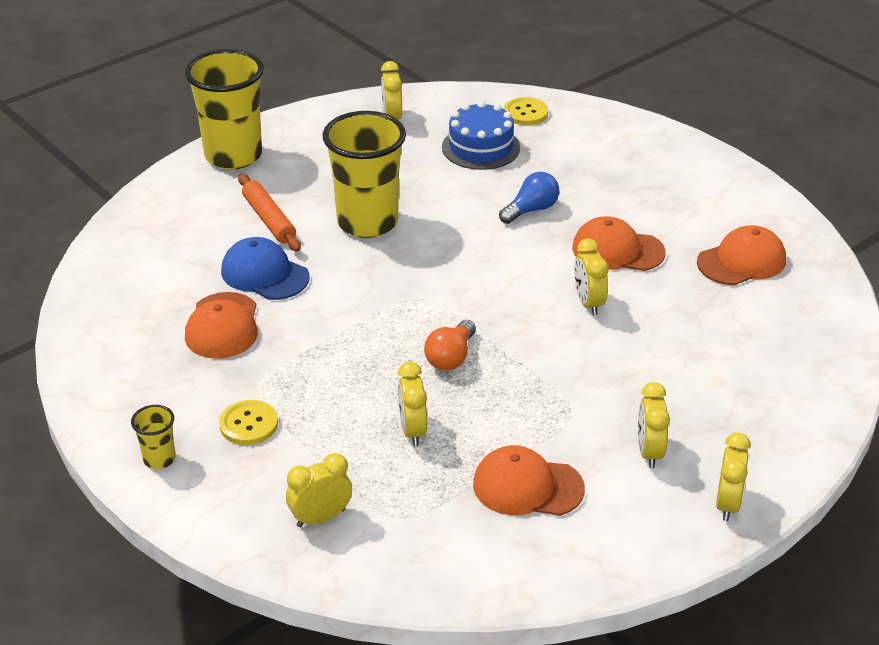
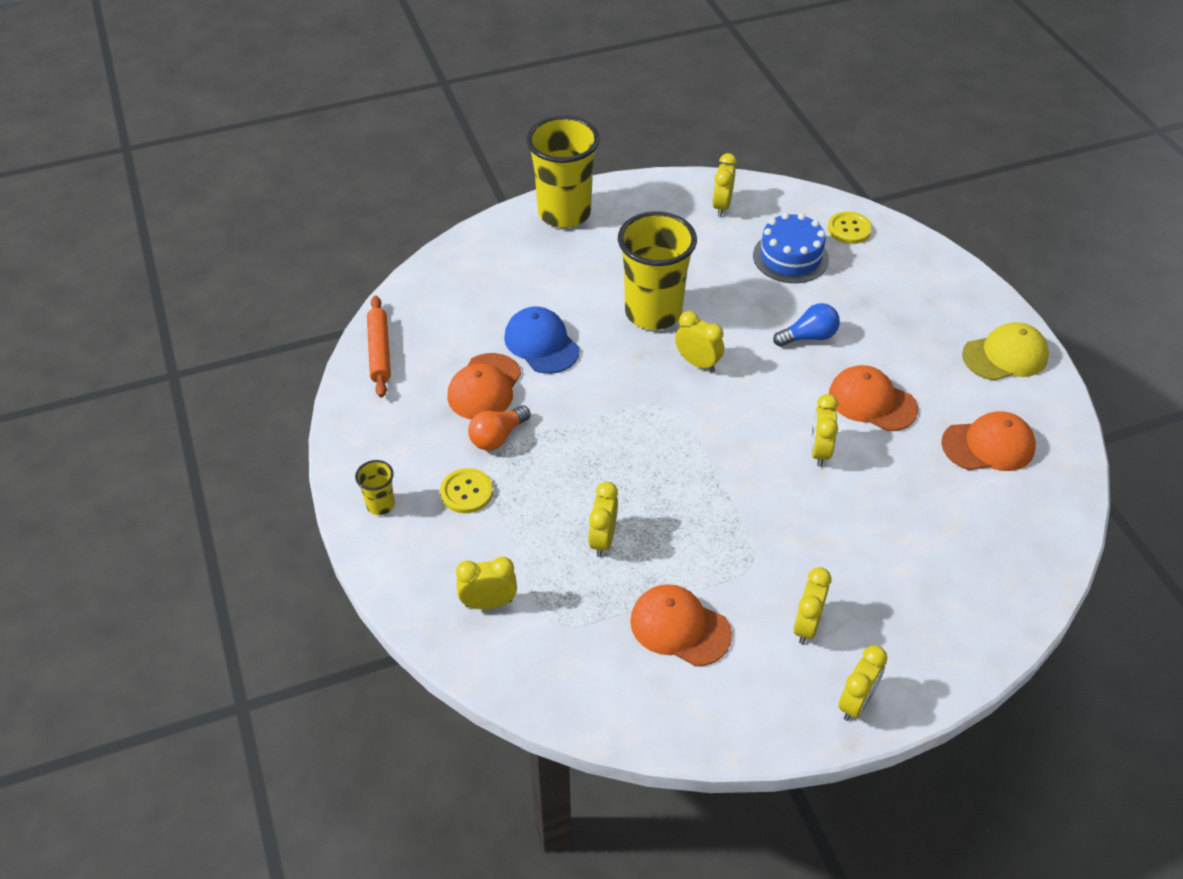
camera: 20 degrees right, 10 degrees up
orange rolling pin [238,174,301,252] -> orange rolling pin moved to [367,296,391,397]
orange light bulb [424,320,476,371] -> orange light bulb moved to [468,405,530,450]
none -> yellow clock [675,311,724,372]
none -> yellow cap [962,322,1049,381]

